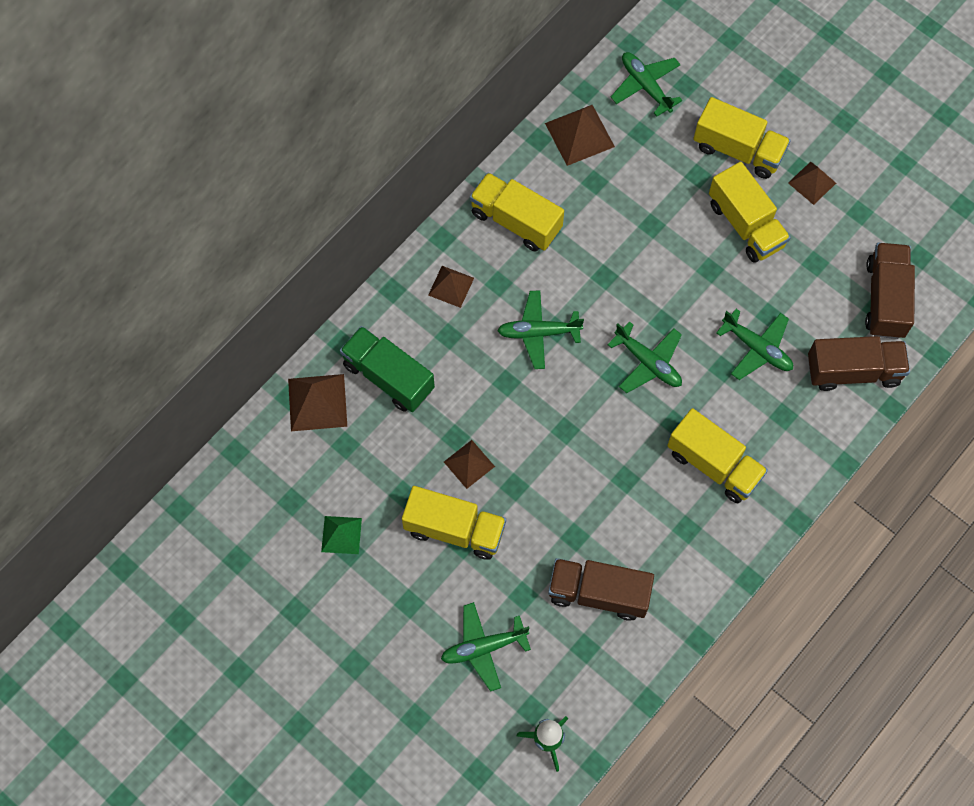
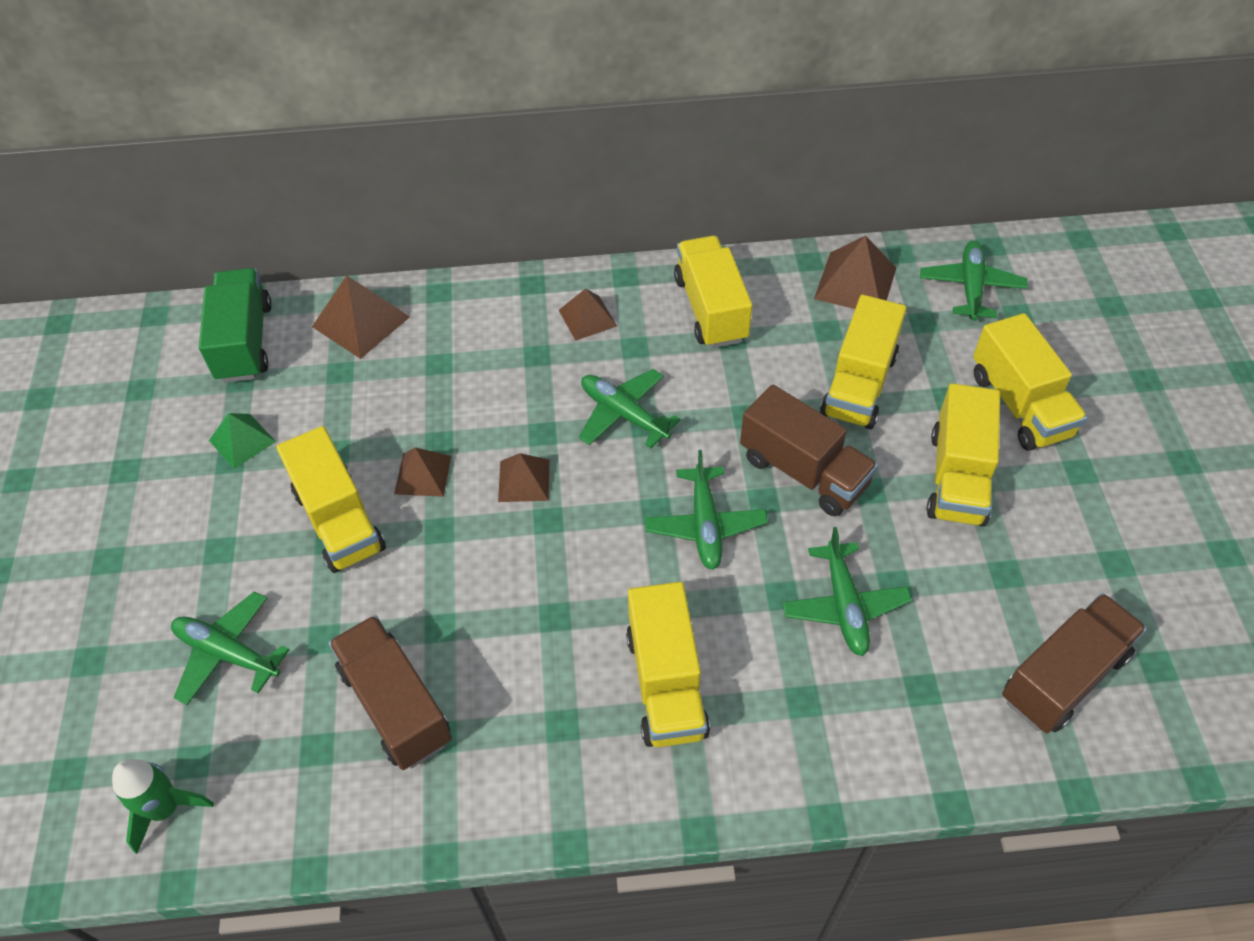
camera: 45 degrees right, 15 degrees down
green truck [340,326,435,412] -> green truck moved to [199,268,272,383]
brown pyramid [788,162,836,205] -> brown pyramid moved to [498,453,549,502]
brown truck [808,336,910,391] -> brown truck moved to [740,385,878,516]
none -> yellow truck [820,295,907,429]

